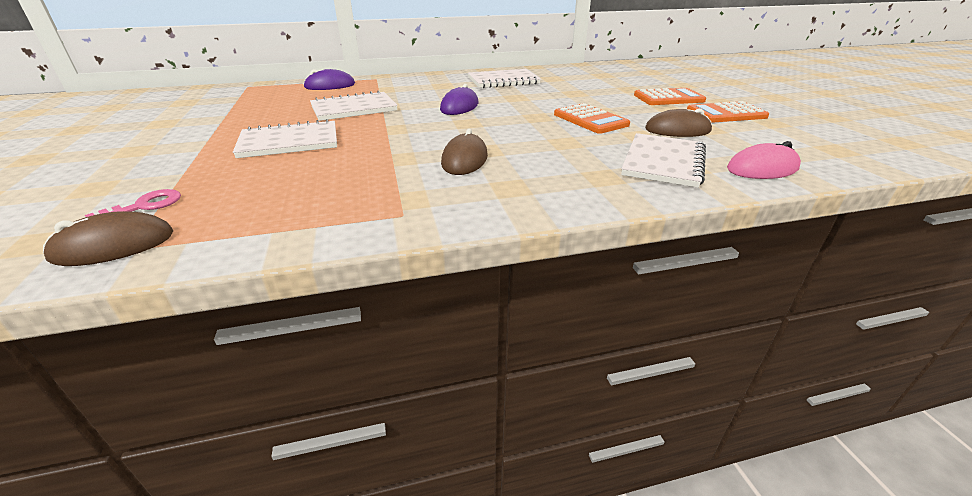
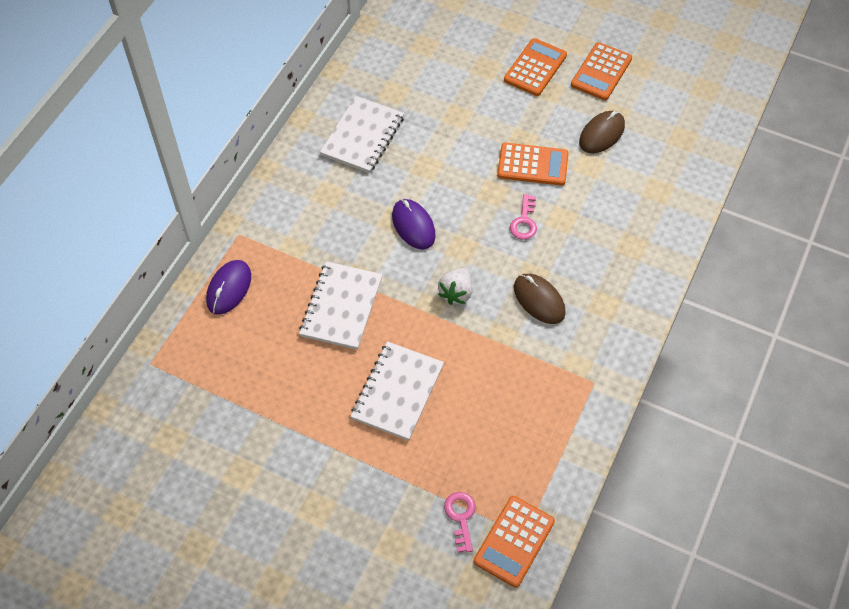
camera: 50 degrees left, 25 degrees up
brown mouse [43,211,173,266] -> orange calculator [474,496,555,588]
white notebook [621,133,706,188] -> none
pink mouse [727,141,801,179] -> none
none -> white strawberry [438,268,472,305]
none -> pink key [510,194,537,240]

